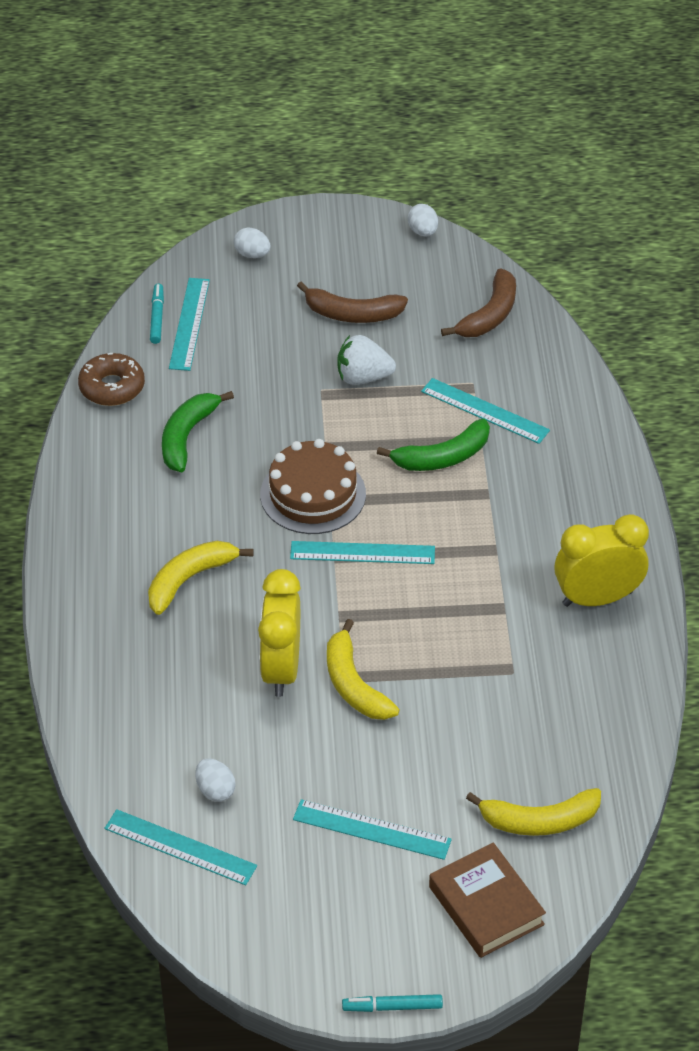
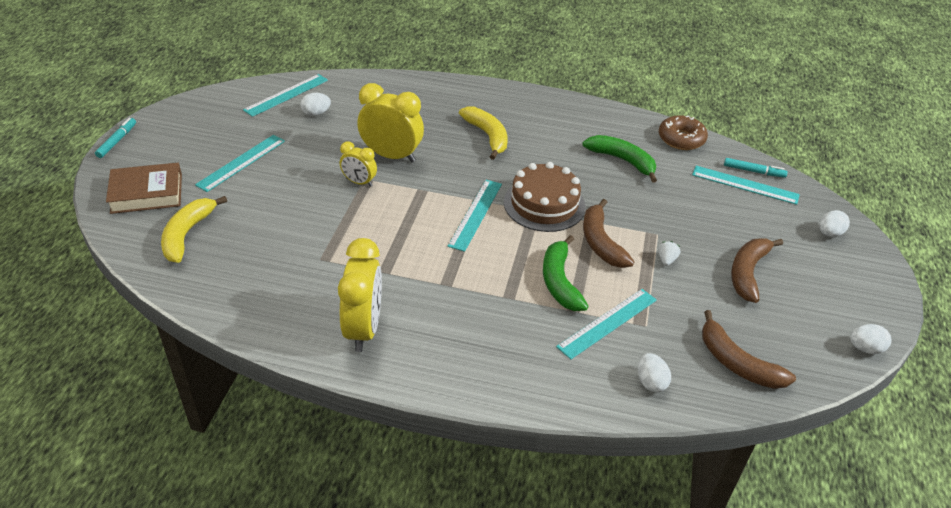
camera: 105 degrees right, 5 degrees down
yellow banana [327,619,399,720] -> yellow clock [340,141,377,187]
white strawberry [337,335,396,385] -> white strawberry [658,241,680,266], size x0.50
none -> brown banana [583,199,634,268]
none -> white egg [638,353,671,392]

